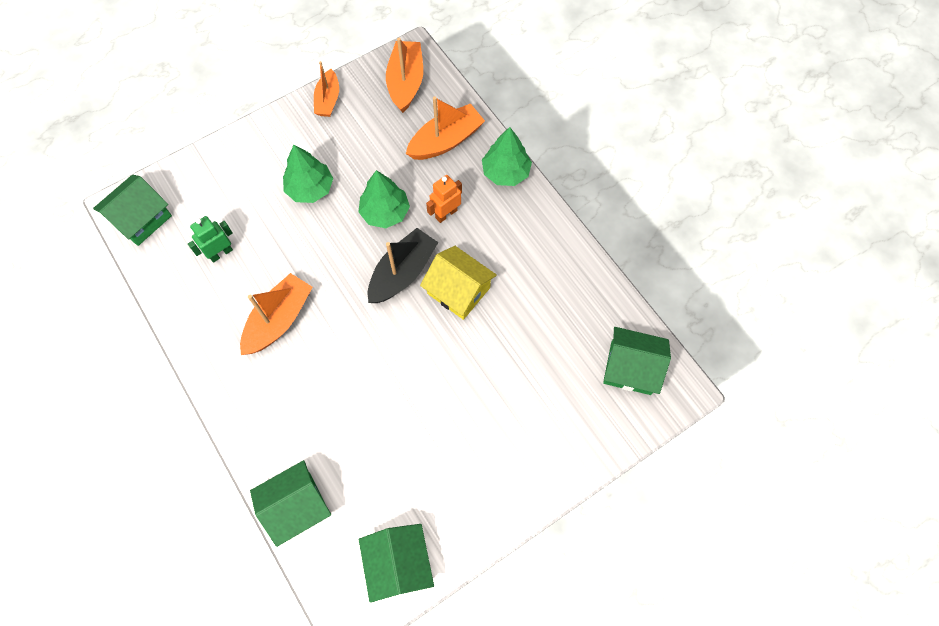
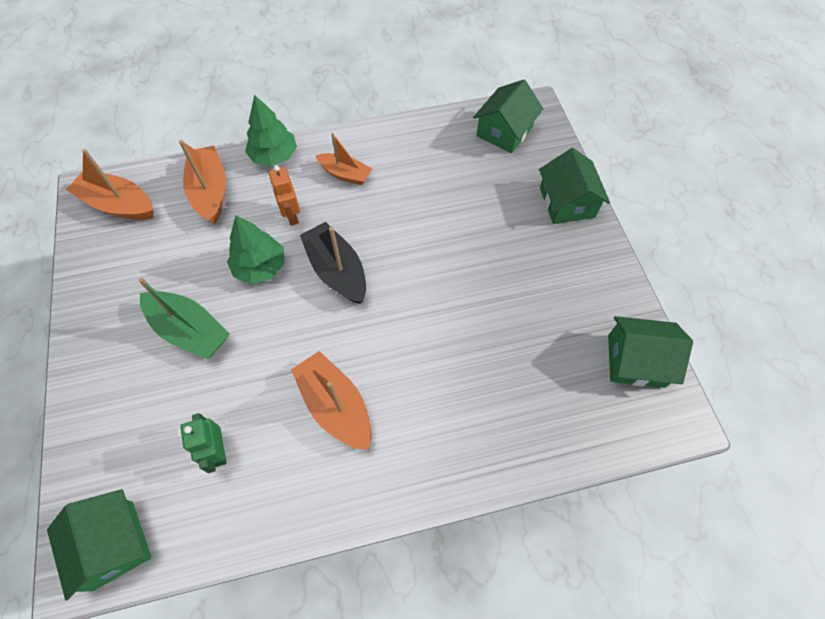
camera: 70 degrees left, 5 degrees down
green house [250,460,331,547] -> green house moved to [539,148,610,224]
green tree [283,145,333,203] -> green boat [138,277,229,359]
orange boat [314,61,339,117] -> orange boat moved to [315,133,372,185]
yellow house [420,246,497,320] -> none

